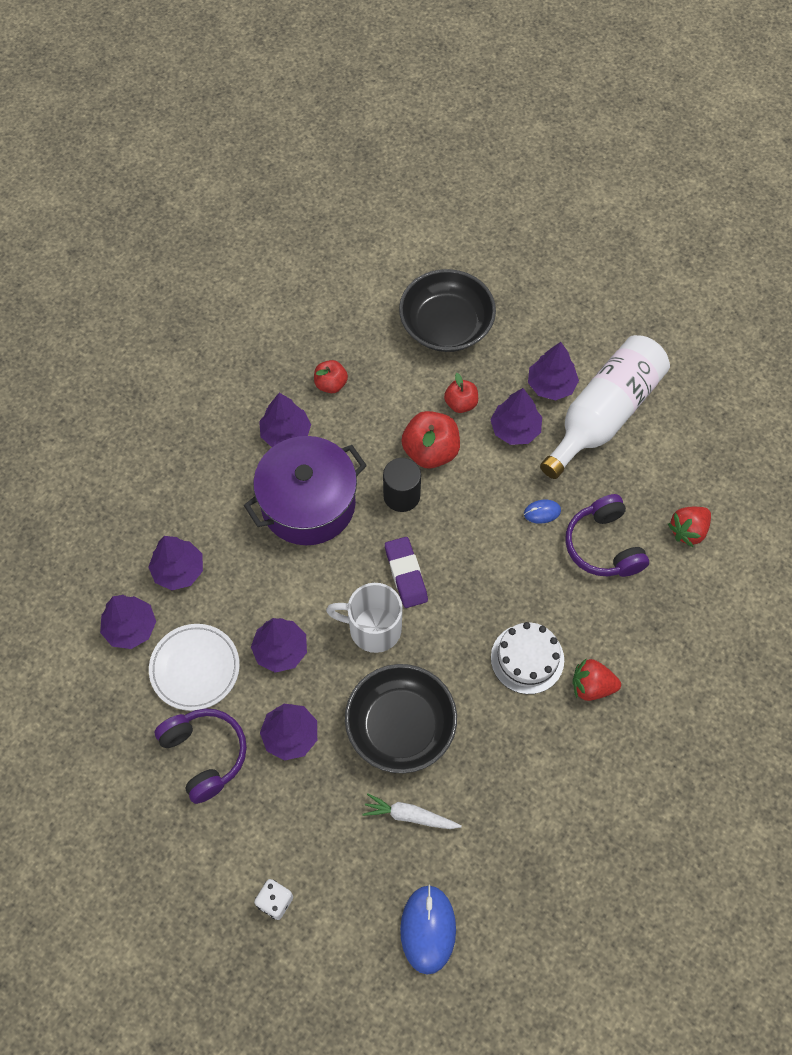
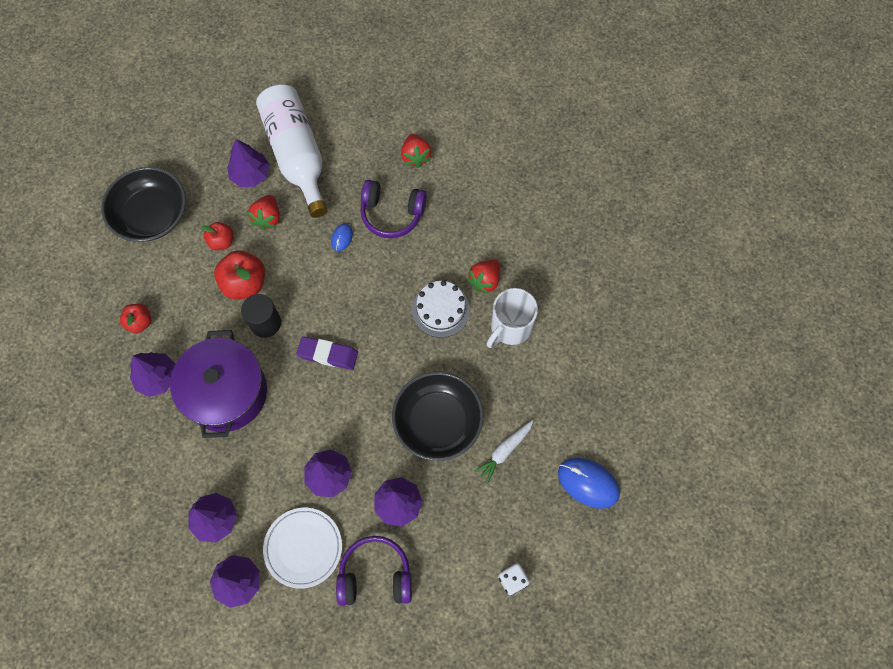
camera: 60 degrees left, 5 degrees up
white mug [326,583,403,653] -> white mug moved to [487,288,538,348]
purple tree [490,388,542,445] -> red strawberry [248,195,280,230]

